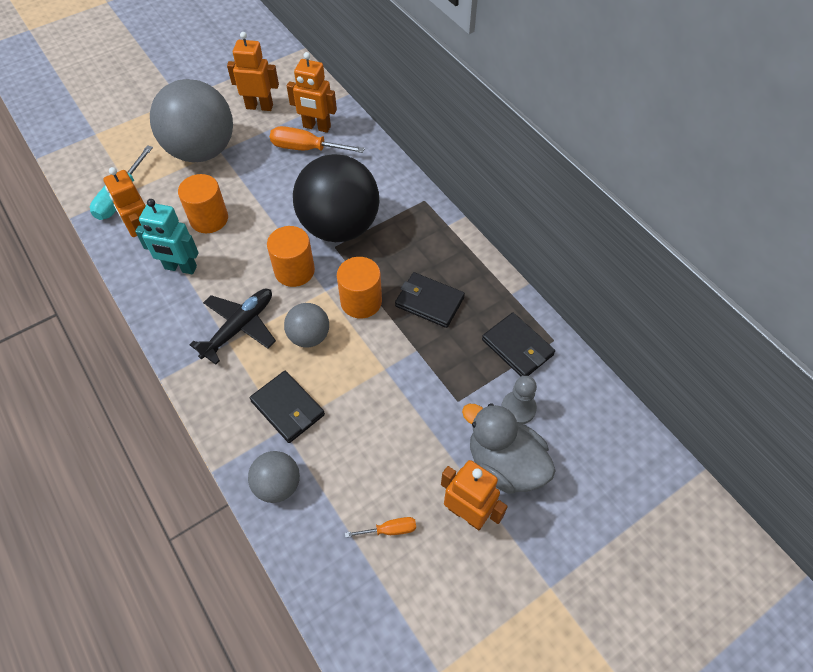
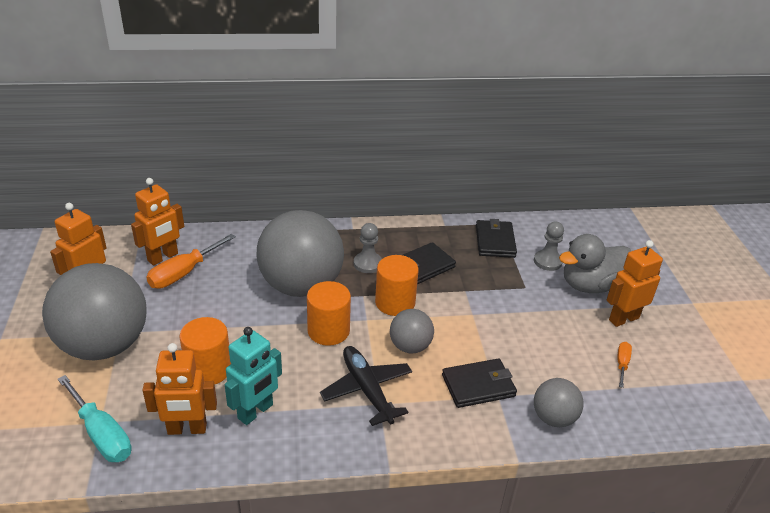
camera: 65 degrees left, 20 degrees down
black ball [293,154,379,242] -> grey ball [257,210,344,297]
black wallet [482,312,555,376] -> black wallet turned 75 degrees counterclockwise [476,219,517,258]
none -> grey pawn [354,223,382,273]

